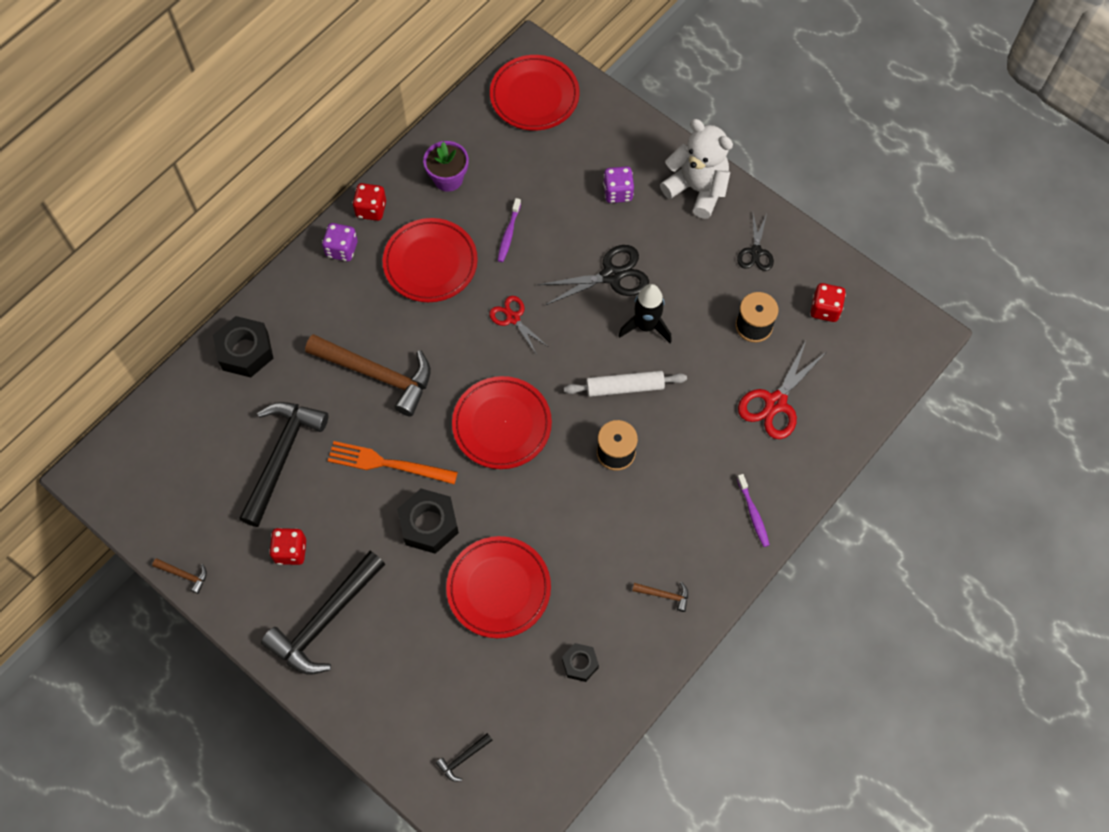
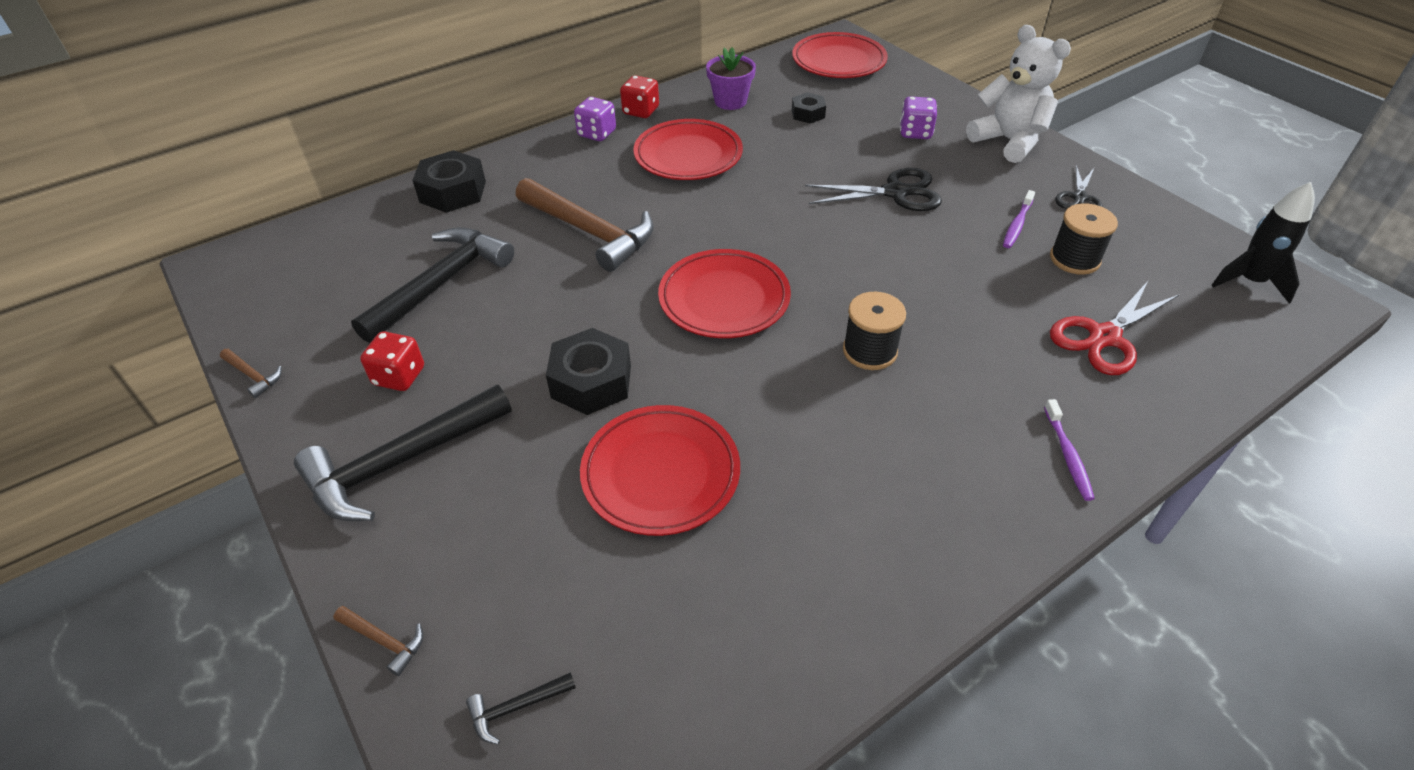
camera: 15 degrees right, 20 degrees down
orange fork [328,441,458,484] -> none
red scissors [489,296,547,355] -> none
purple toothbrush [497,198,521,262] -> purple toothbrush moved to [1003,190,1035,248]
black nut [562,643,599,682] -> black nut moved to [792,92,826,124]
white rolling pin [564,371,687,397] -> none
black rocket [618,284,672,343] -> black rocket moved to [1211,182,1315,304]
brown hammer [632,582,688,612] -> brown hammer moved to [333,606,423,676]
red dice [810,283,846,322] -> none

